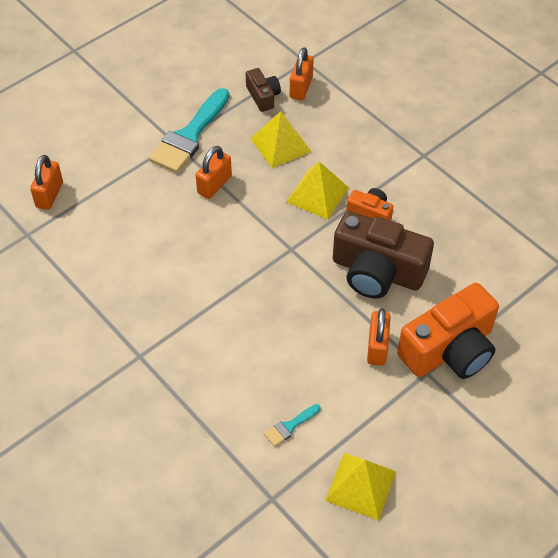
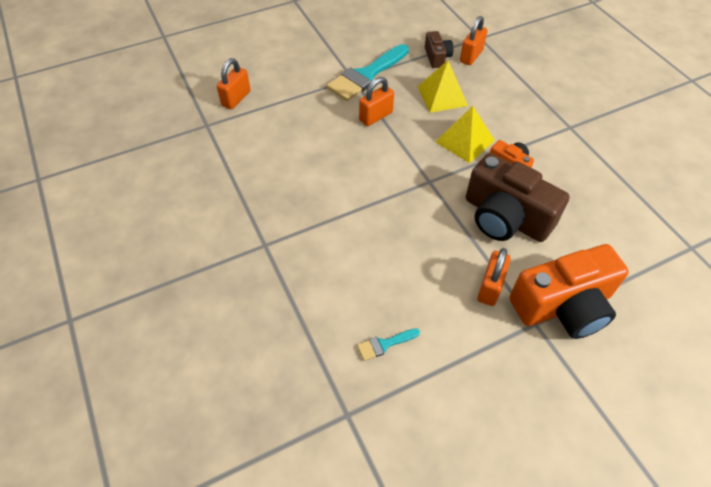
camera: 15 degrees right, 0 degrees up
yellow pyramid [325,453,396,521] -> none

